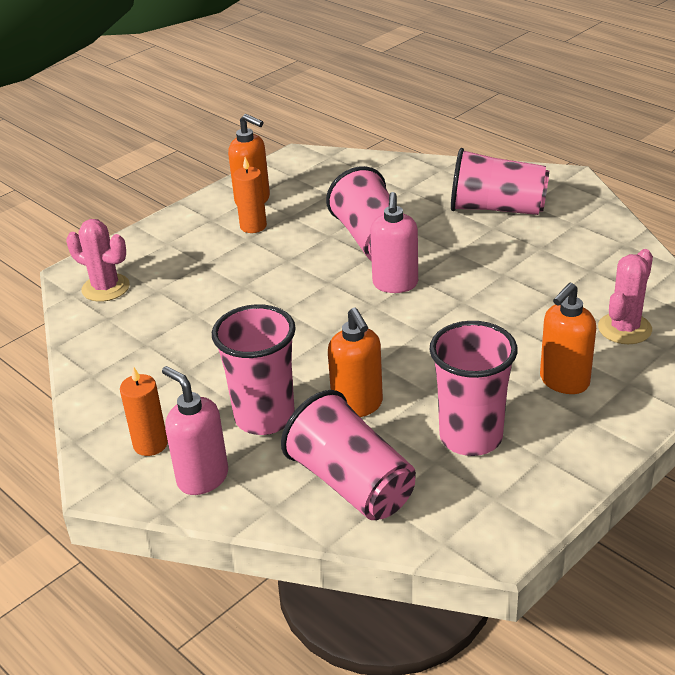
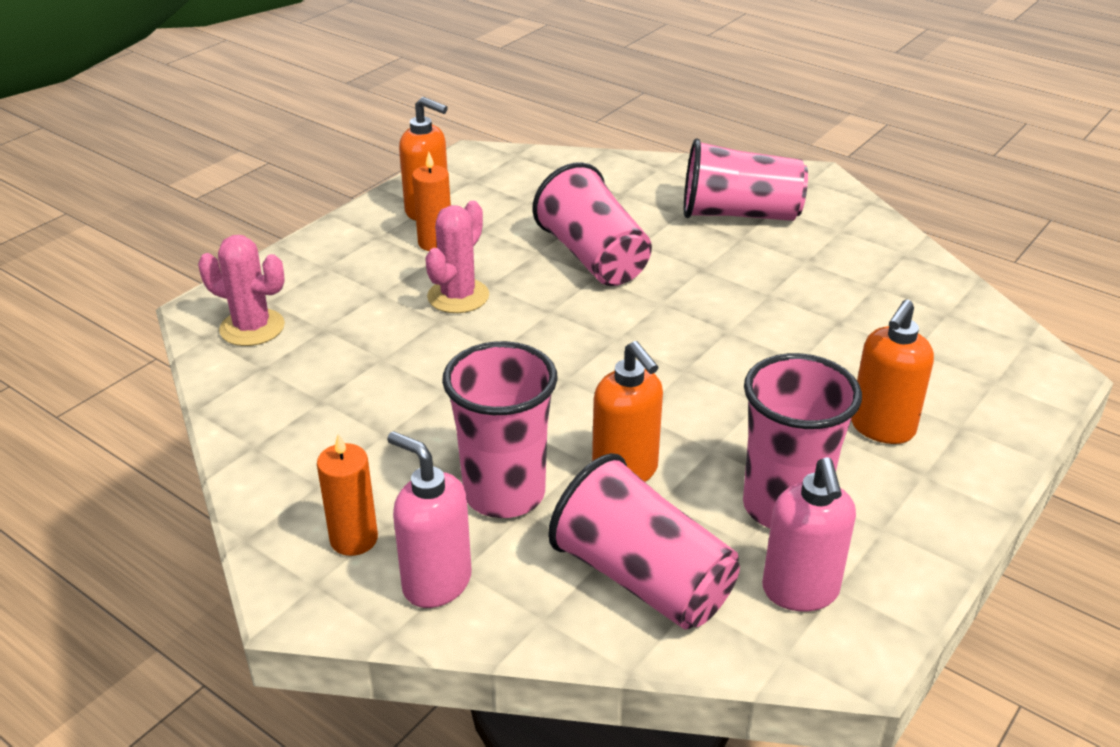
camera: 10 degrees left, 0 degrees up
pink soap dispenser [370,192,418,293] -> pink soap dispenser moved to [762,457,856,612]
pink cactus [598,249,653,344] -> pink cactus moved to [425,201,489,313]

